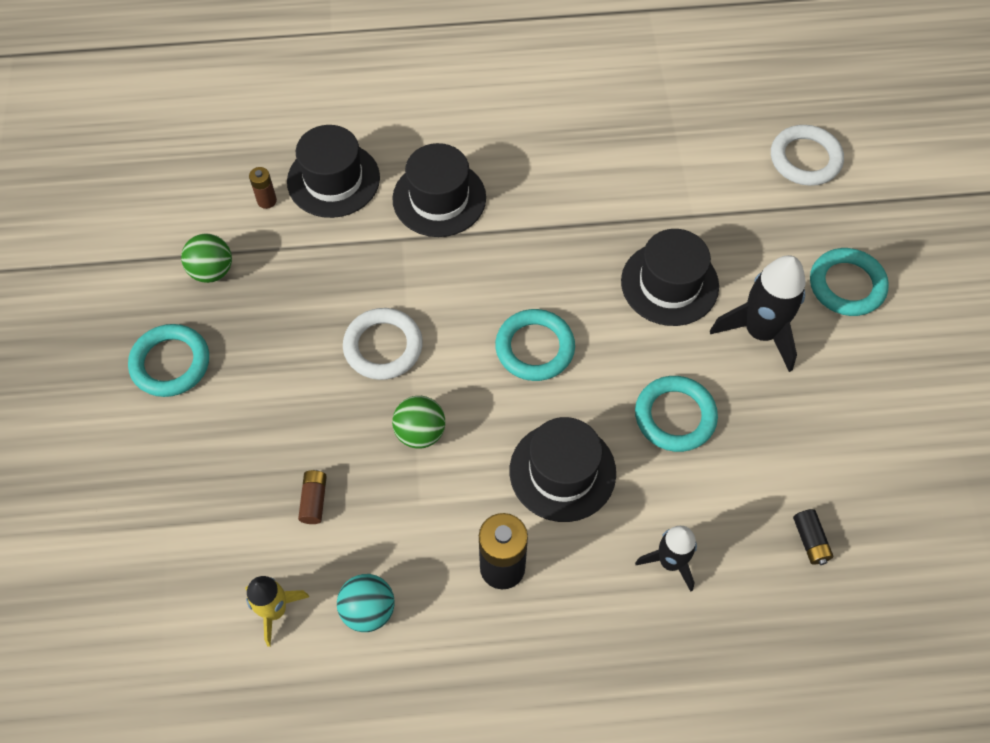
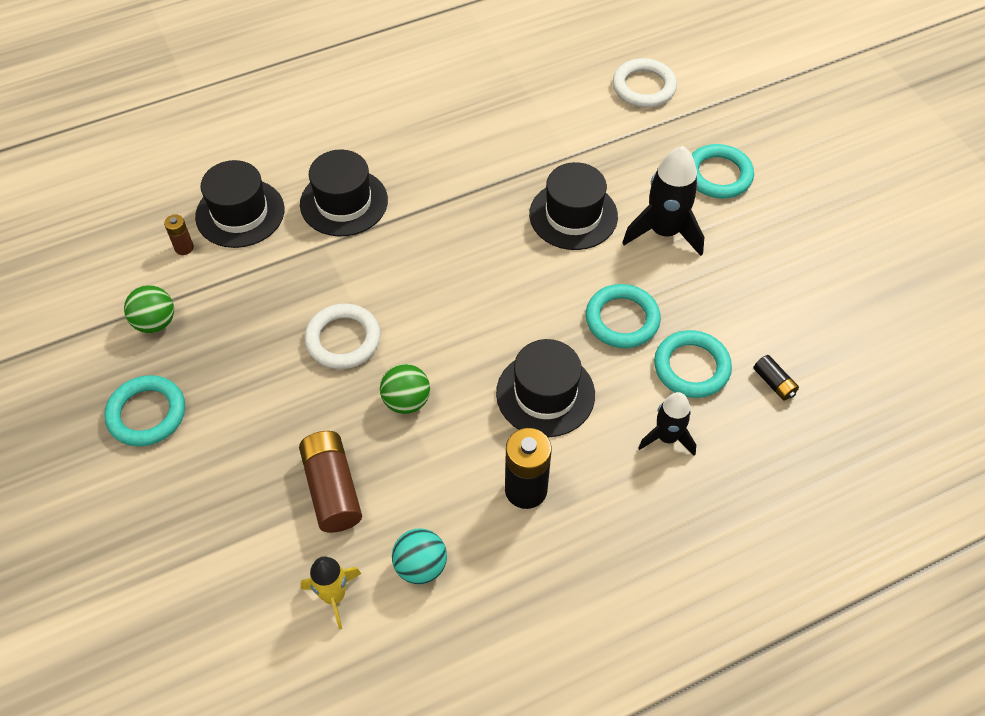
camera: 20 degrees left, 5 degrees down
brown battery [298,470,327,524] -> brown battery [299,431,362,533], size x1.95
turquoise ring [495,309,575,381] -> turquoise ring moved to [654,330,732,398]

